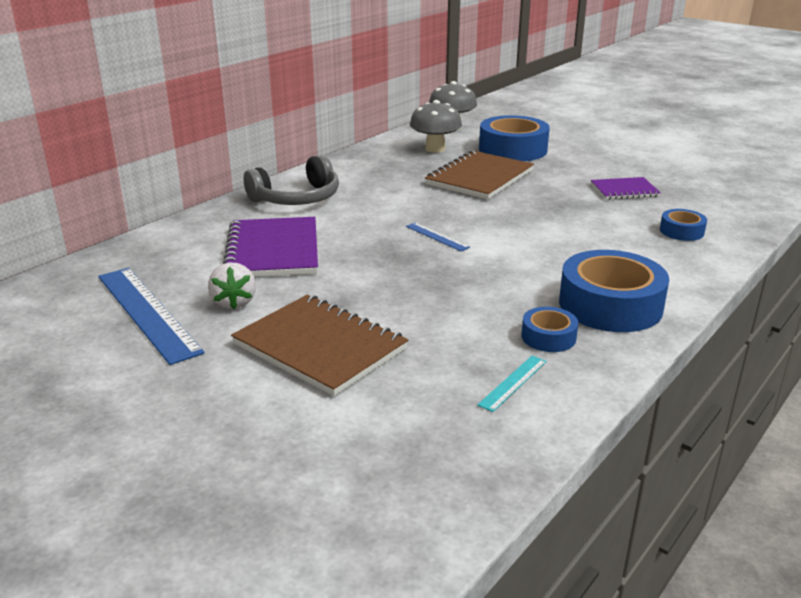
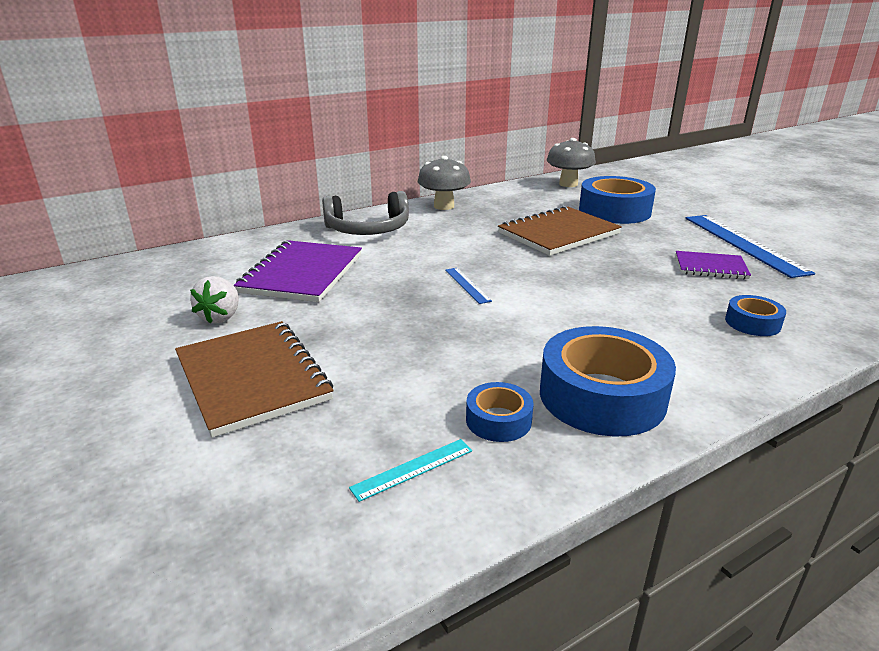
camera: 20 degrees right, 0 degrees up
blue ruler [98,268,205,365] -> blue ruler moved to [685,215,815,278]
grey mushroom [410,100,462,153] -> grey mushroom moved to [418,156,471,210]

